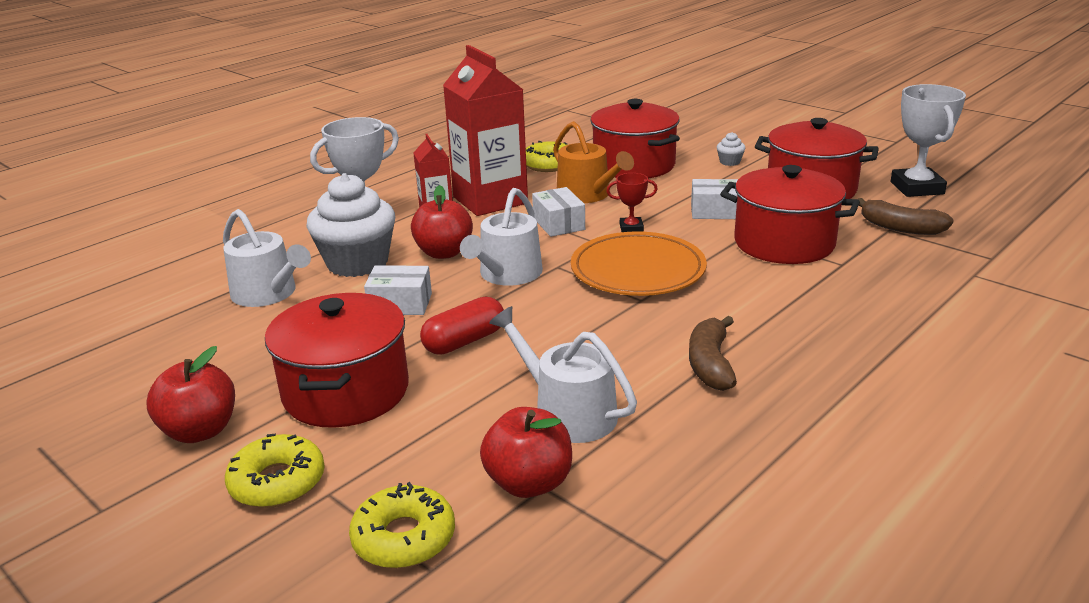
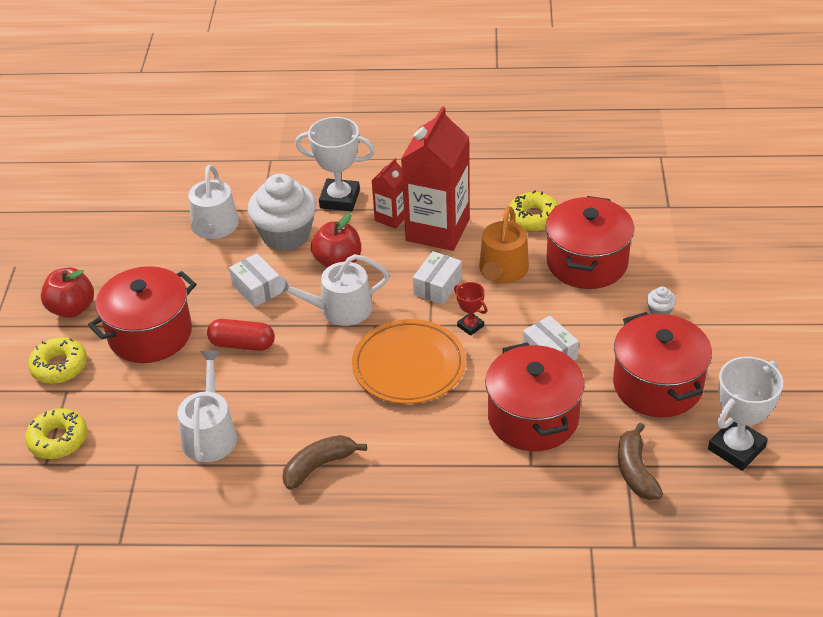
camera: 50 degrees right, 15 degrees up
red apple [480,407,572,498] -> none

